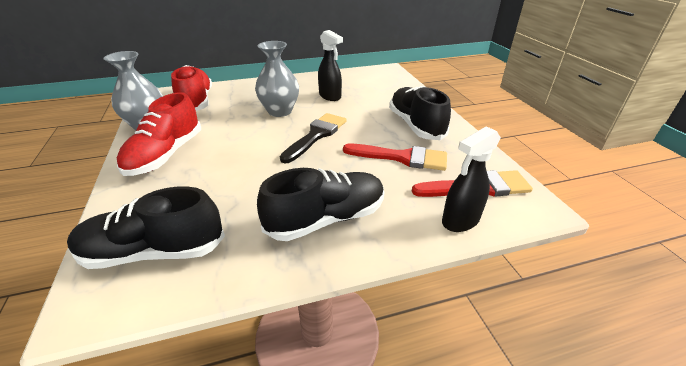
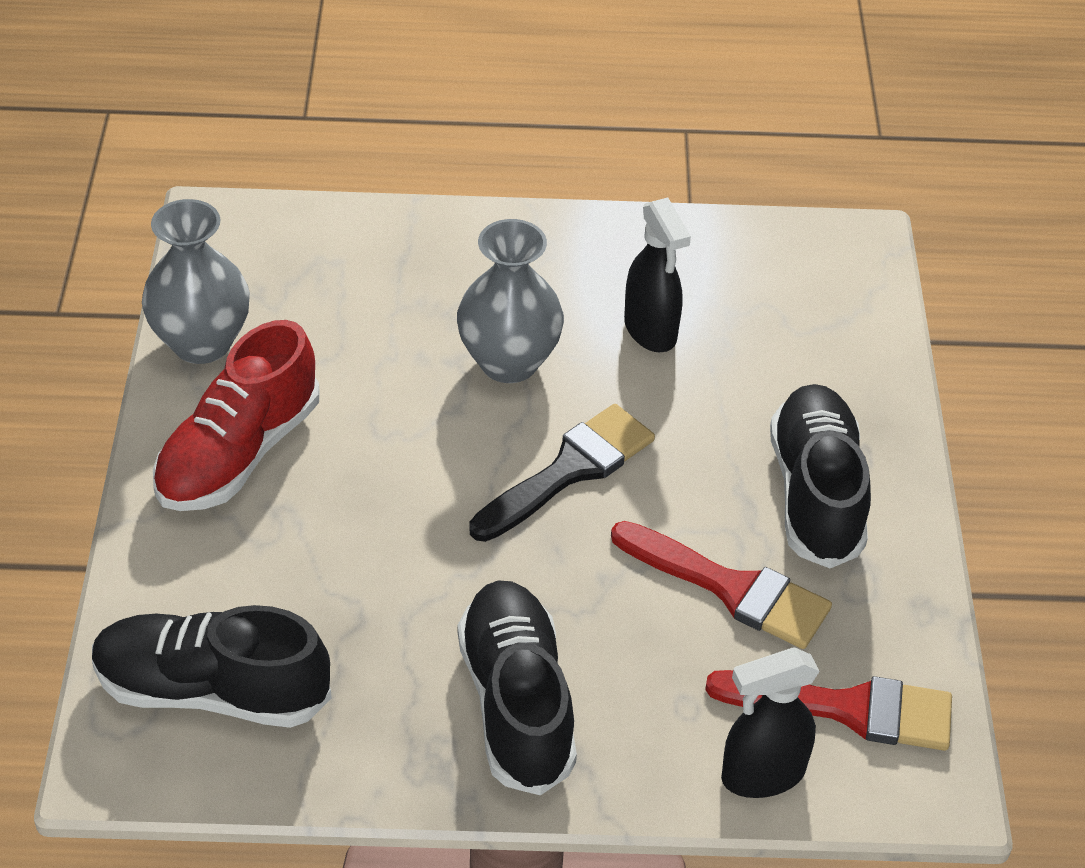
camera: 15 degrees right, 10 degrees up
red shoe [171,65,212,111] -> none
black shoe [257,168,384,241] -> black shoe turned 90 degrees counterclockwise [458,580,577,795]

